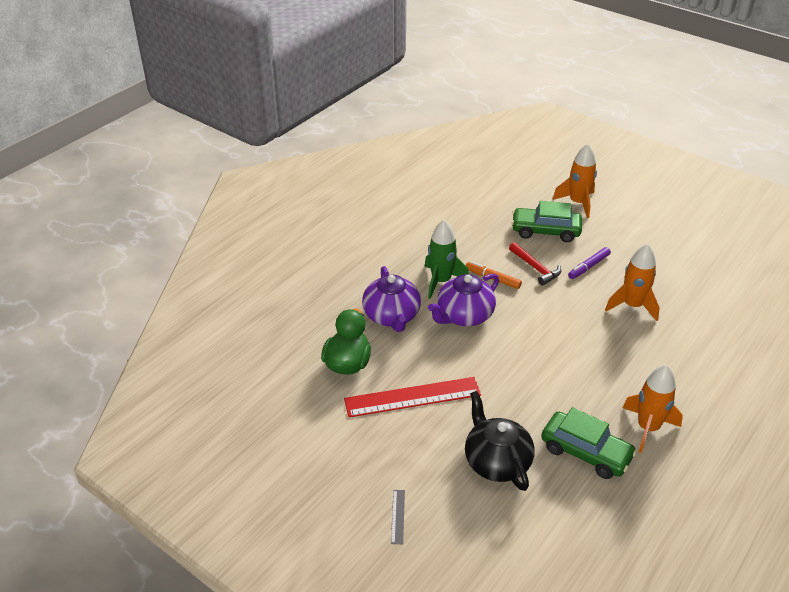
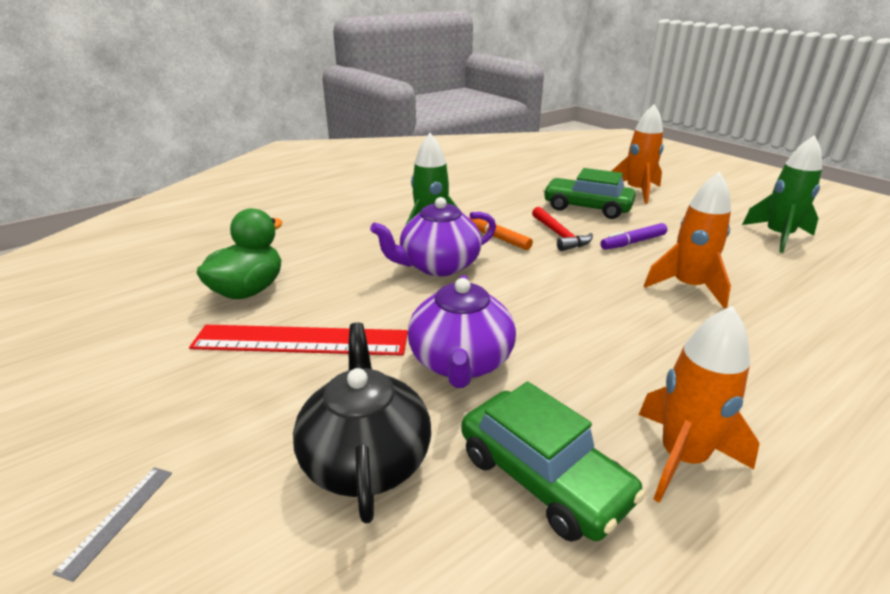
camera: 15 degrees right, 10 degrees down
purple teapot [362,266,421,332] -> purple teapot moved to [408,275,516,388]
none -> green rocket [742,135,822,253]

